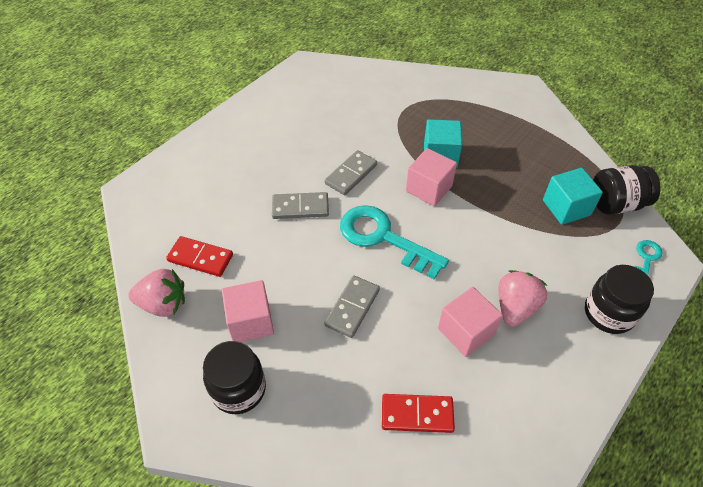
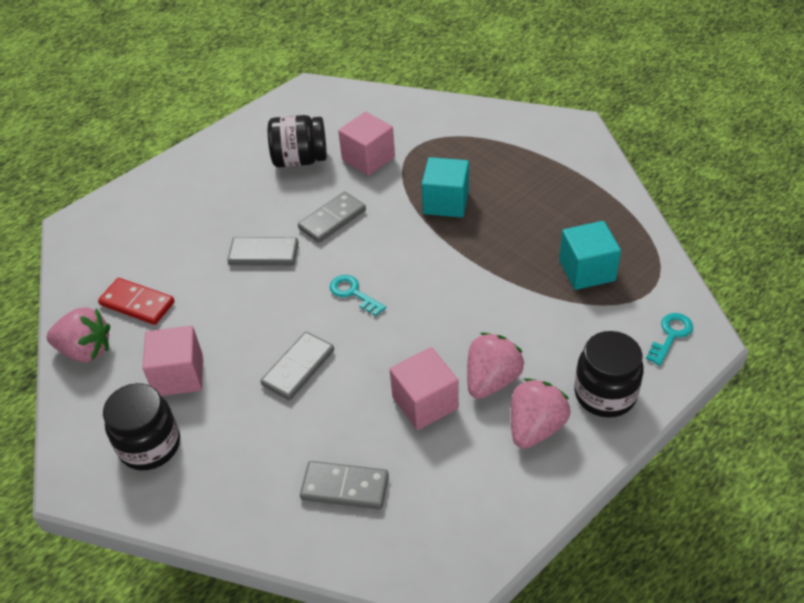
camera: 10 degrees right, 5 degrees down
turquoise key [340,205,449,279] -> turquoise key [330,275,386,316], size x0.48
red domino [382,394,455,433] -> grey domino [300,461,389,510]
pink cube [406,148,457,206] -> pink cube moved to [338,112,395,175]
black jar [593,165,660,215] -> black jar moved to [268,115,327,167]
none -> pink strawberry [511,378,570,449]

